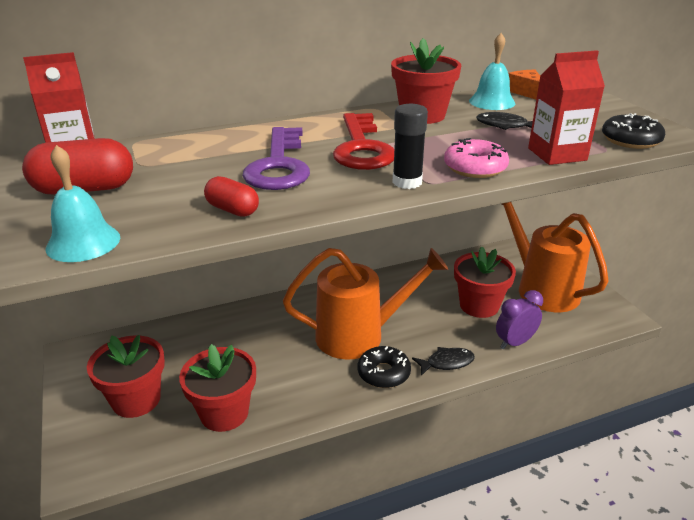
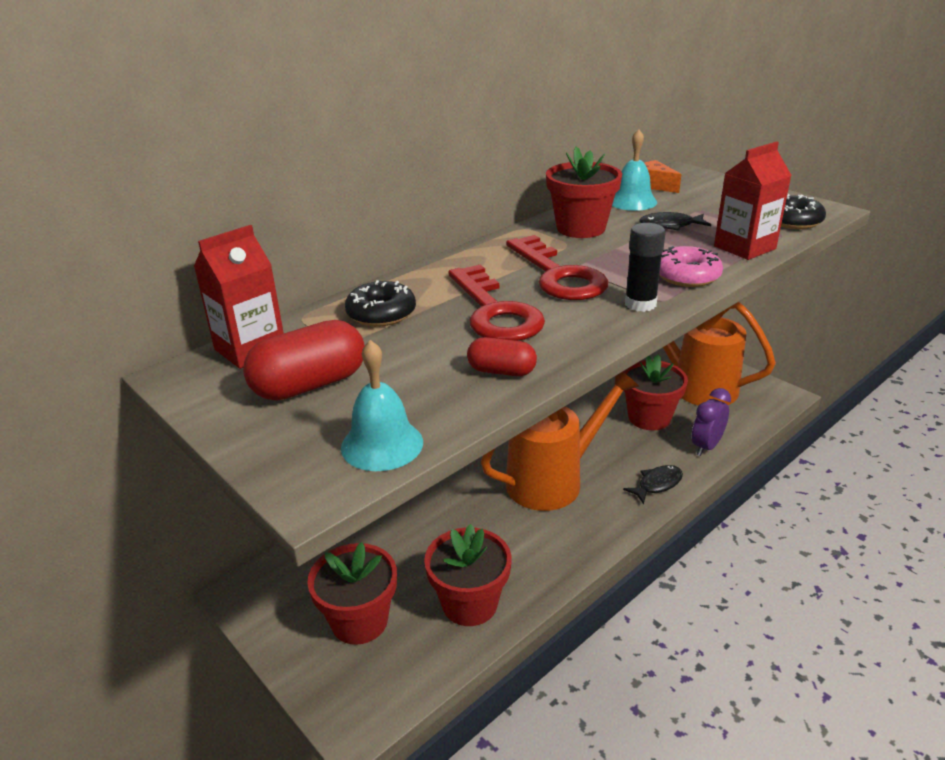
camera: 20 degrees left, 0 degrees up
purple key [242,127,310,190] -> red key [448,264,545,341]
black donut [358,346,411,388] -> black donut moved to [345,280,416,327]

